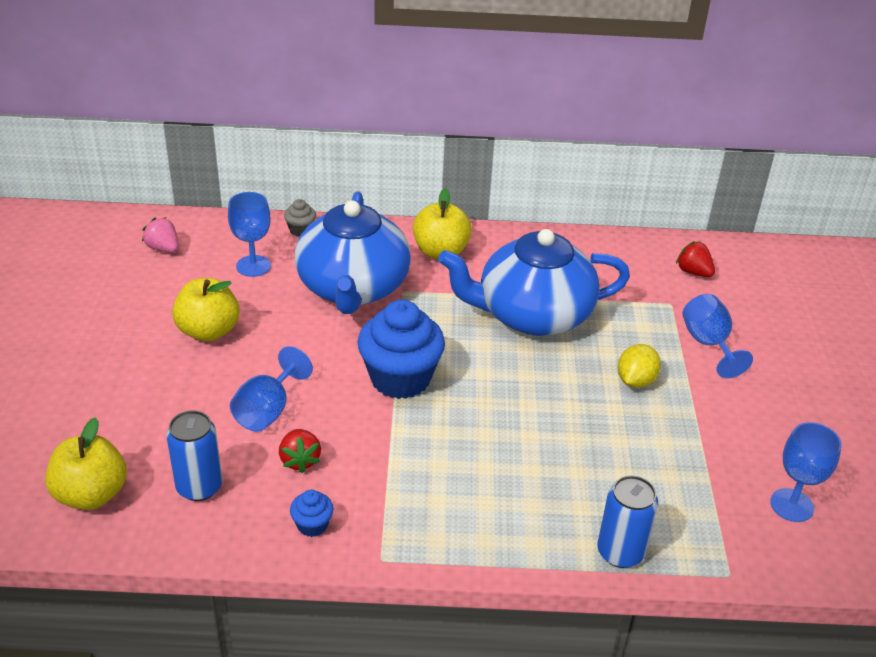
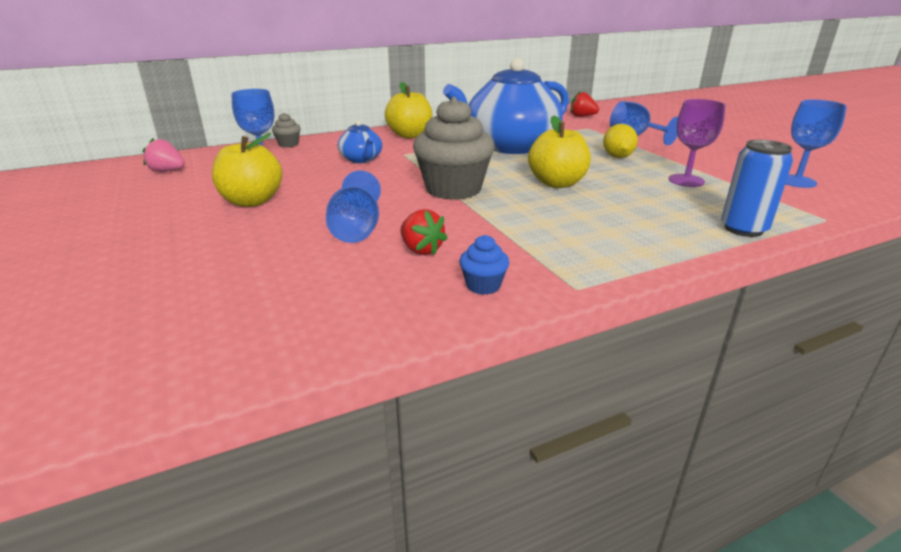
camera: 25 degrees left, 10 degrees down
yellow apple [45,417,127,510] -> yellow apple moved to [528,115,591,188]
blue can [166,410,223,501] -> none
blue teapot [295,192,411,314] -> blue teapot [338,120,382,163], size x0.44
blue cupcake [358,300,445,399] -> grey cupcake [413,97,494,200]
none -> purple goblet [669,99,726,187]

